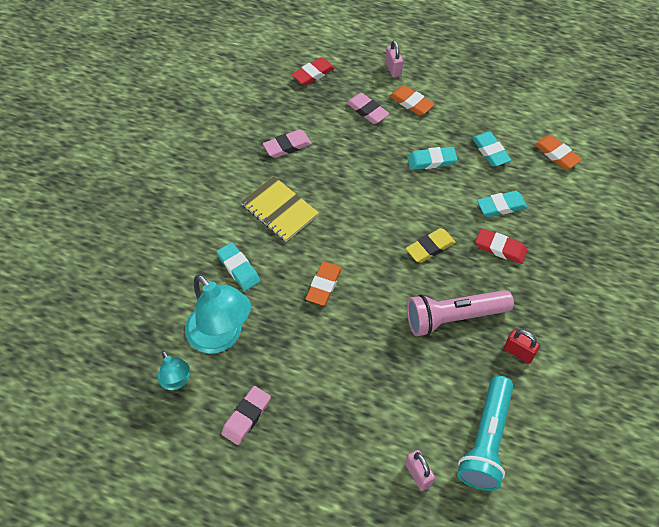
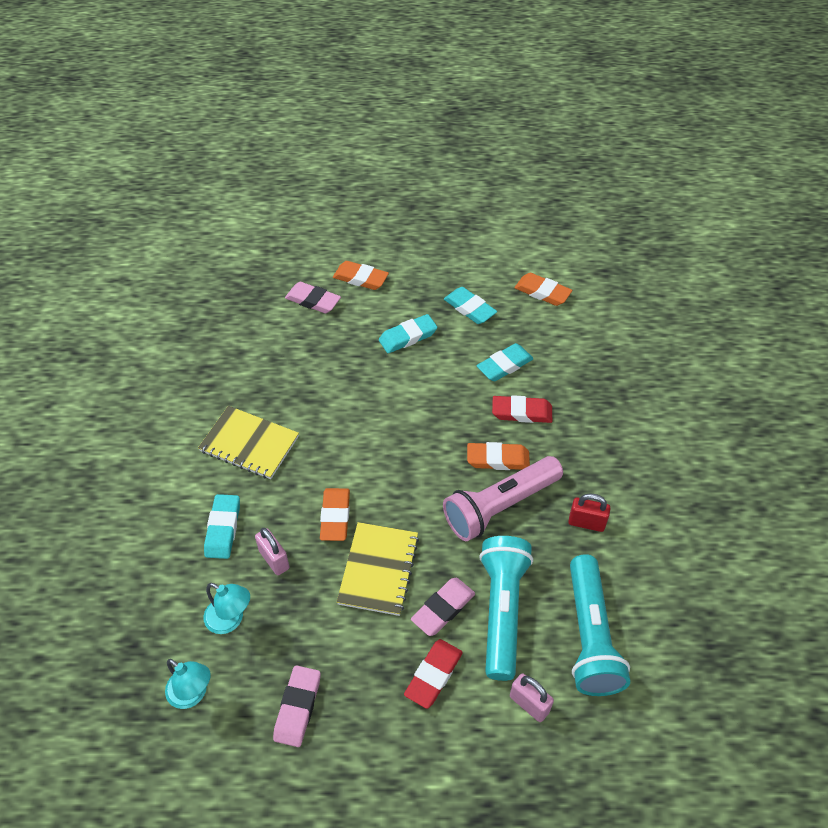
camera: 20 degrees left, 5 degrees down
turquoise lamp [185,274,251,354] -> turquoise lamp [204,583,250,634], size x0.53
turquoise eraser [217,242,260,291] -> turquoise eraser turned 60 degrees clockwise [204,494,240,559]
pink eraser [263,130,312,158] -> pink eraser moved to [411,578,475,636]
red eraser [292,57,335,86] -> red eraser moved to [404,639,463,709]
pink padlock [385,40,403,78] -> pink padlock moved to [255,528,290,575]
yellow eraser [406,228,455,263] -> none
none -> yellow notebook [337,522,419,616]
none -> orange eraser [467,442,530,470]
none -> turquoise flashlight [479,536,533,681]

